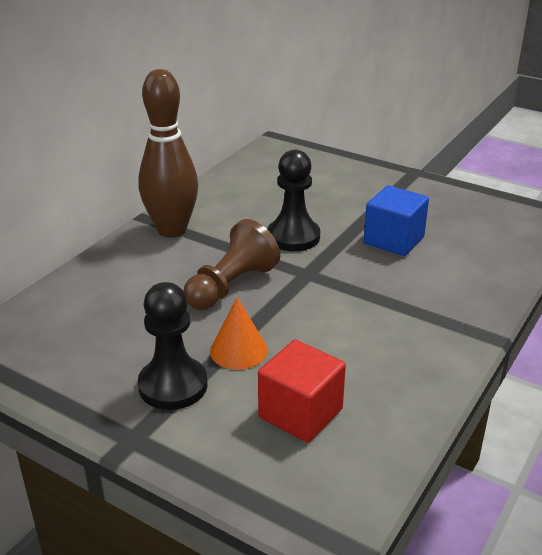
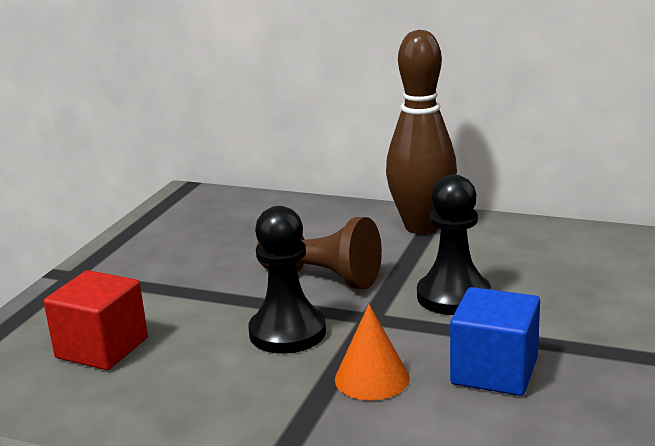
camera: 80 degrees right, 10 degrees down
black pawn [138,282,208,410] -> black pawn moved to [248,206,326,354]
orange cone [210,297,268,370] -> orange cone moved to [335,304,409,400]

